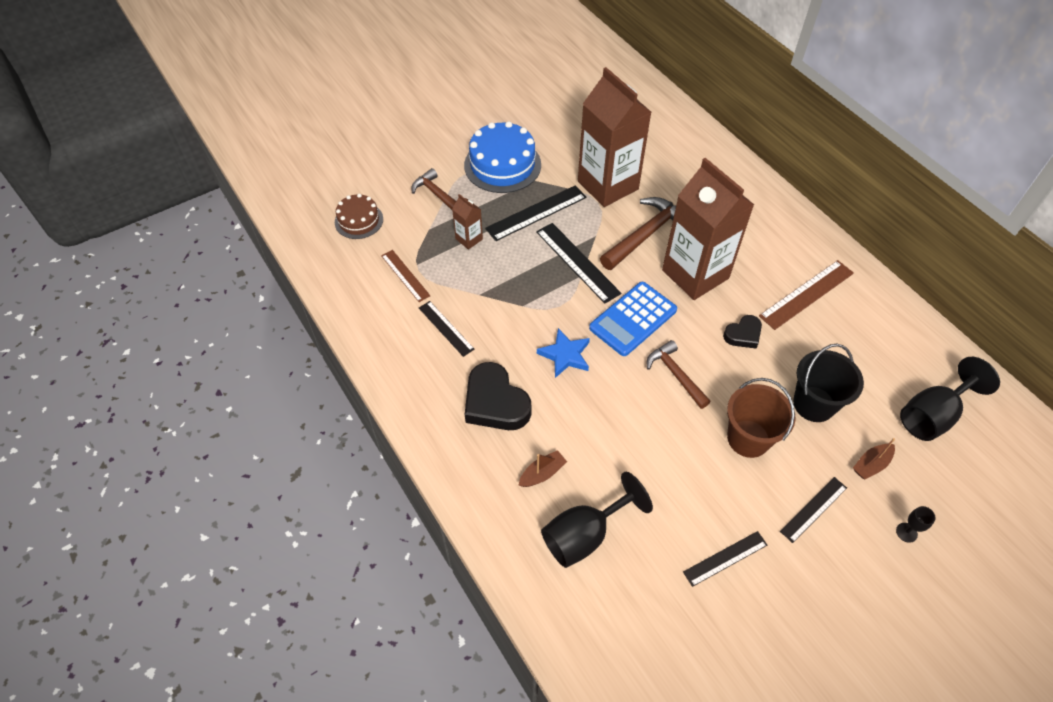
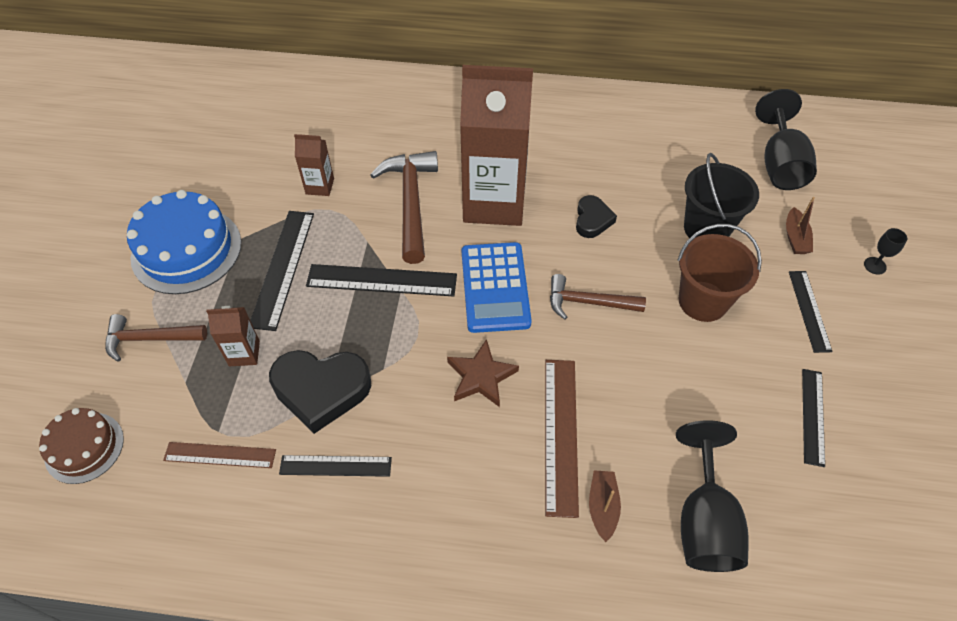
camera: 50 degrees left, 0 degrees up
black heart [465,362,531,430] -> black heart moved to [269,350,371,434]
blue star [537,328,590,378] -> brown star [447,339,519,407]
brown carton [578,67,651,207] -> brown carton [294,134,334,196], size x0.42
brown ruler [759,260,854,330] -> brown ruler moved to [545,360,579,518]

